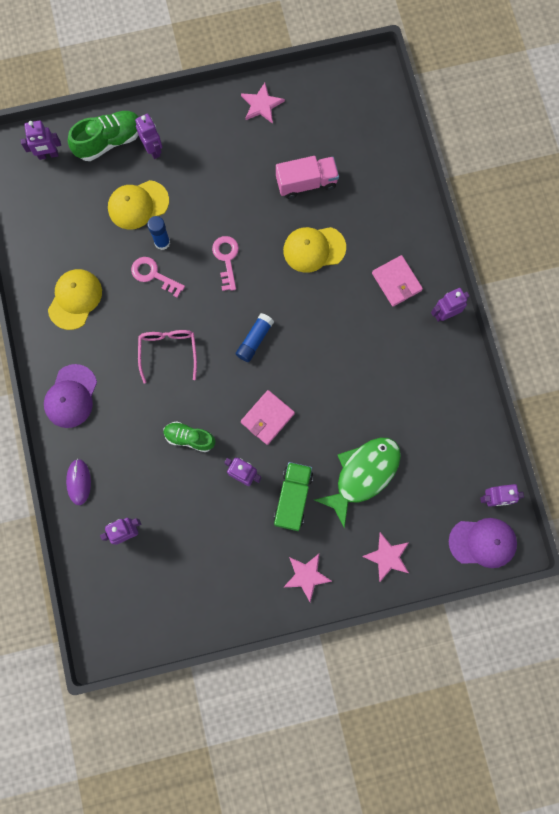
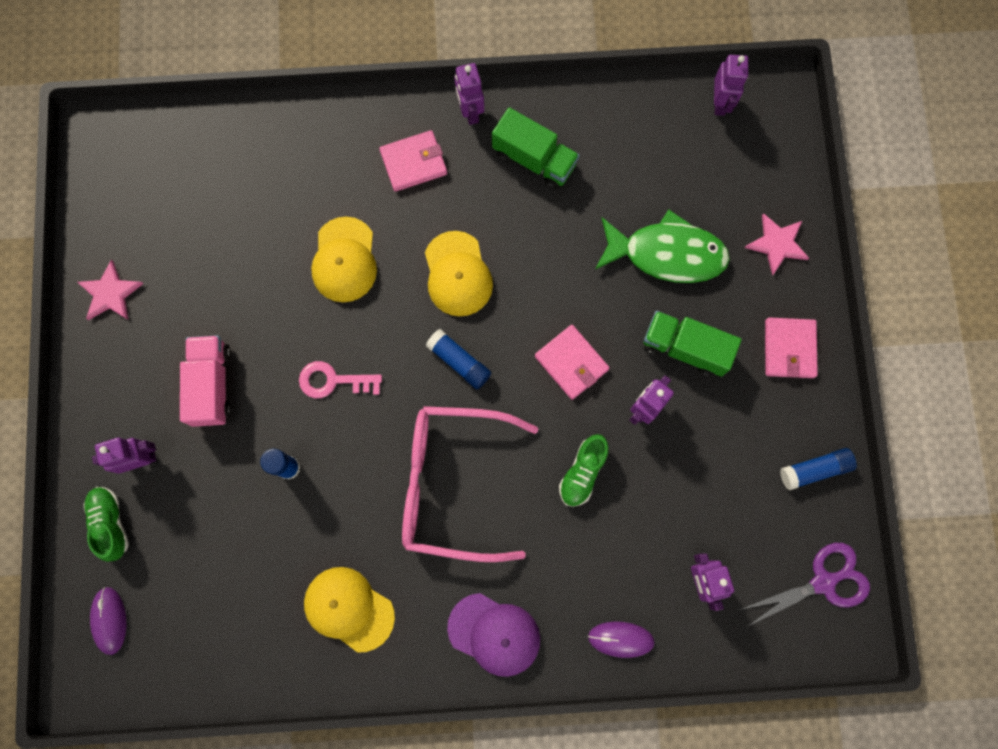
camera: 80 degrees left, 0 degrees up
purple robot [21,120,61,160] -> purple mouse [90,587,126,655]
green shoe [68,111,139,161] -> green shoe [83,487,129,562], size x0.67
yellow cap [108,180,169,229] -> yellow cap moved to [425,231,493,316]
pink key [131,257,185,298] -> none
pink glasses [138,330,197,383] -> pink glasses [402,406,538,562], size x1.77
pink truck [276,156,339,199] -> pink truck moved to [180,335,231,427]
pink star [284,554,332,602] -> pink wallet [765,317,818,378]
green fish [315,438,401,528] -> green fish turned 135 degrees clockwise [595,209,730,283]
purple cap [449,518,517,568] -> none
none -> green truck [492,107,580,190]
none -> purple scissors [739,543,870,627]
none -> blue glue stick [780,448,857,490]

